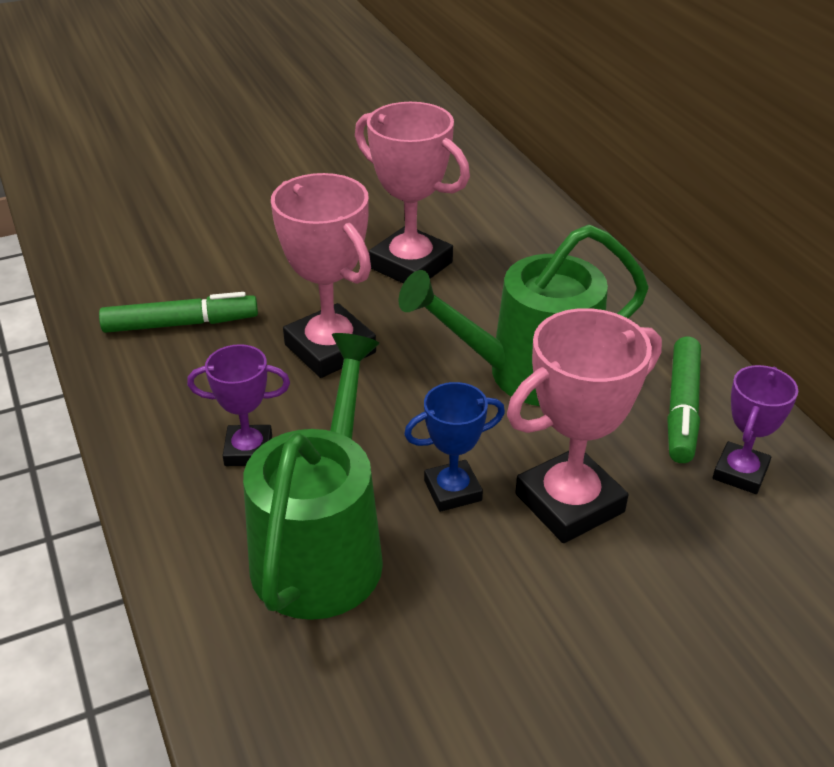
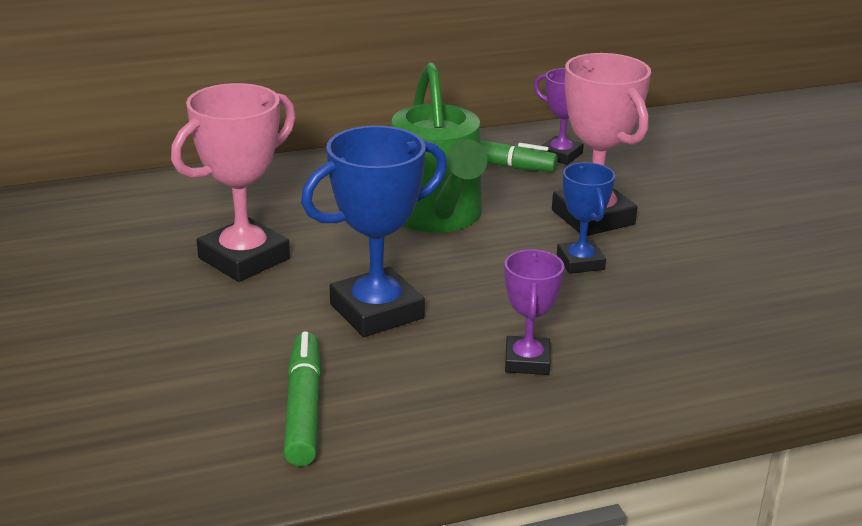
camera: 85 degrees left, 10 degrees down
green watering can [243,333,383,620] -> none
pink trophy [271,173,376,378] -> blue trophy [301,126,447,337]

